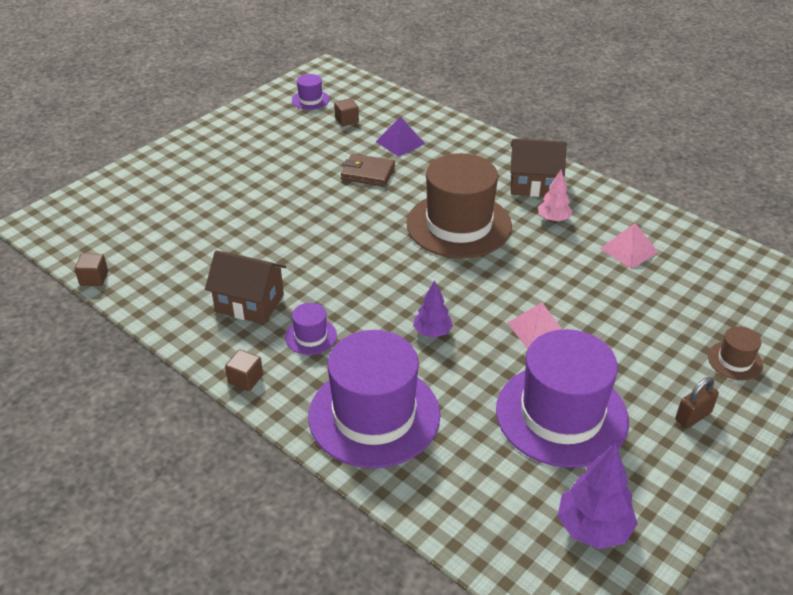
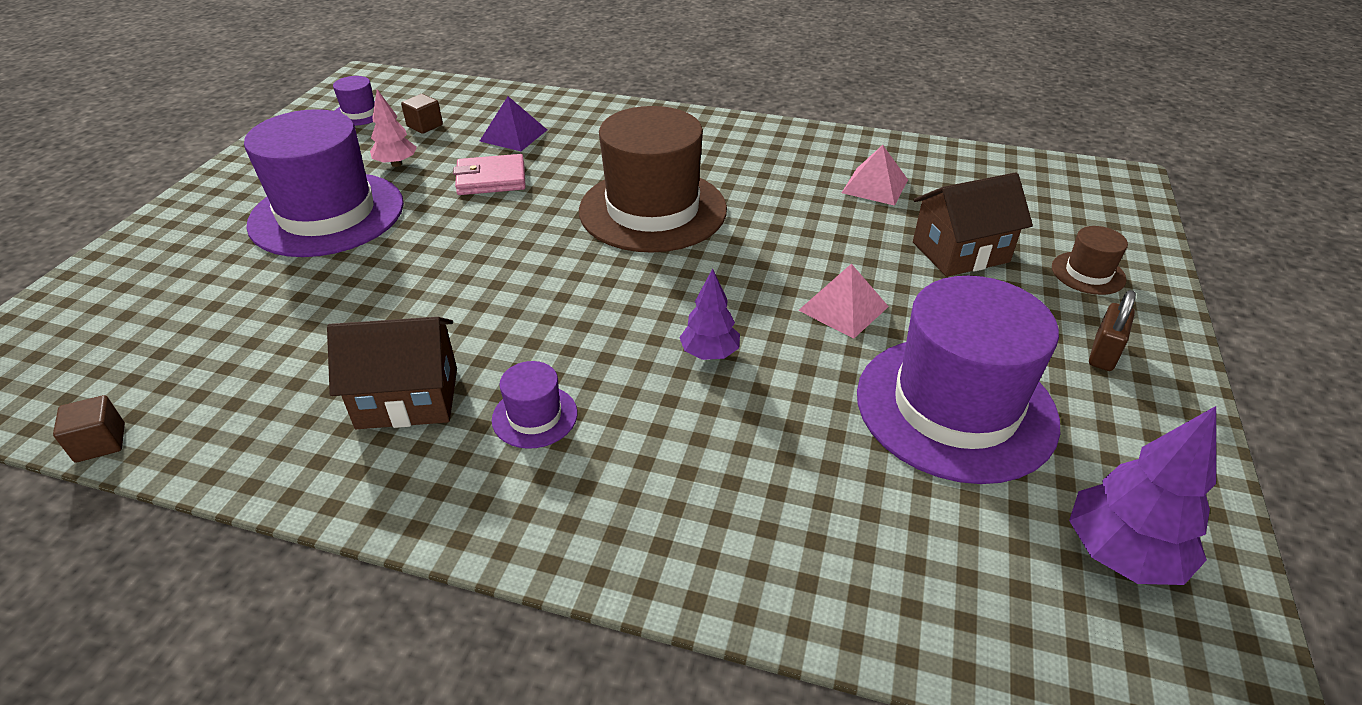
camera: 25 degrees left, 0 degrees up
brown cube [225,349,263,391] -> none
purple hat [308,330,440,468] -> purple hat moved to [244,109,404,257]
brown wallet [341,154,395,187] -> pink wallet [453,154,526,195]
brown house [510,139,567,197] -> brown house moved to [913,172,1033,277]
pink tree [538,170,573,222] -> pink tree moved to [370,89,417,167]

